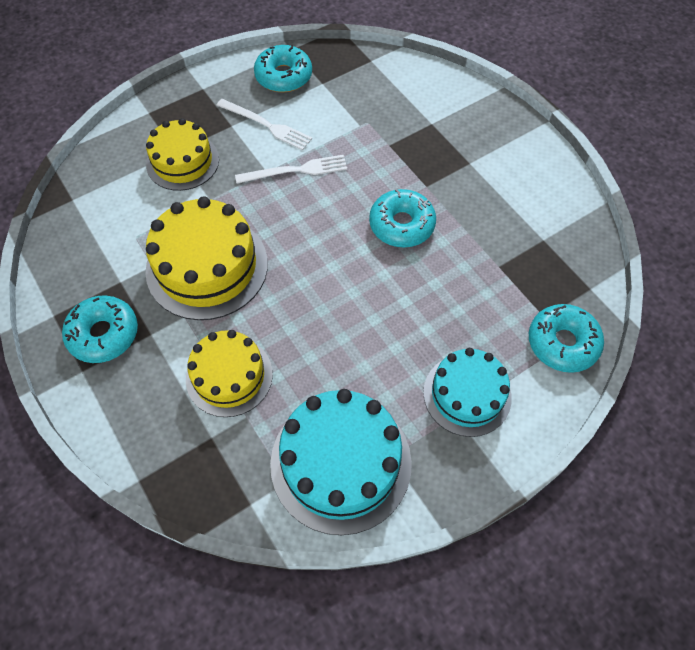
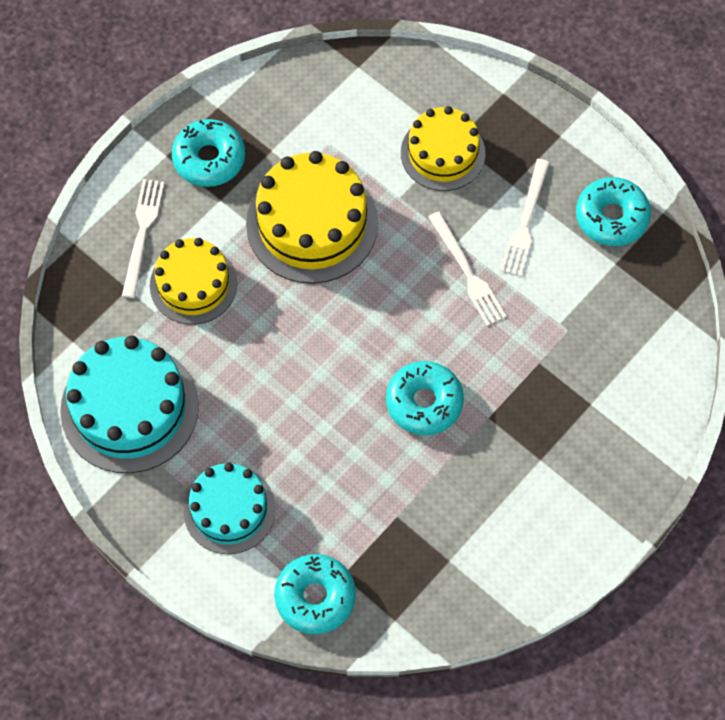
camera: 75 degrees right, 5 degrees up
none -> white fork [122,179,164,298]

